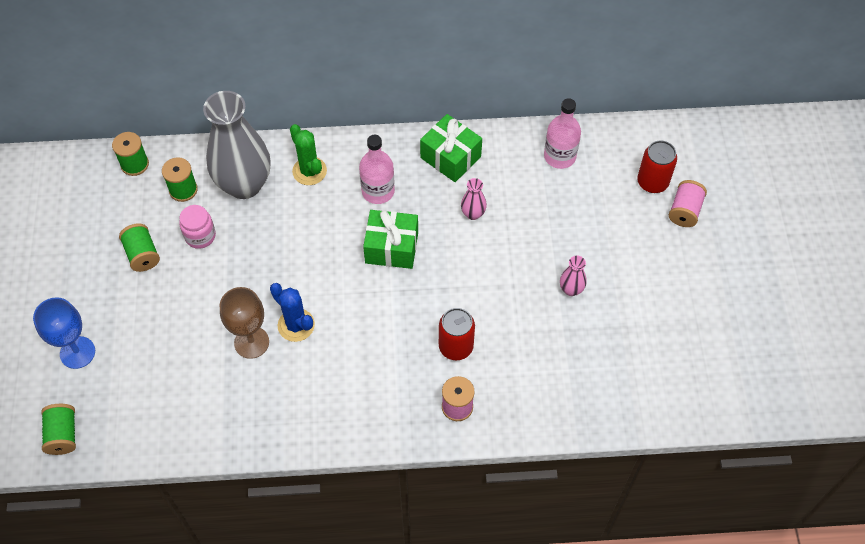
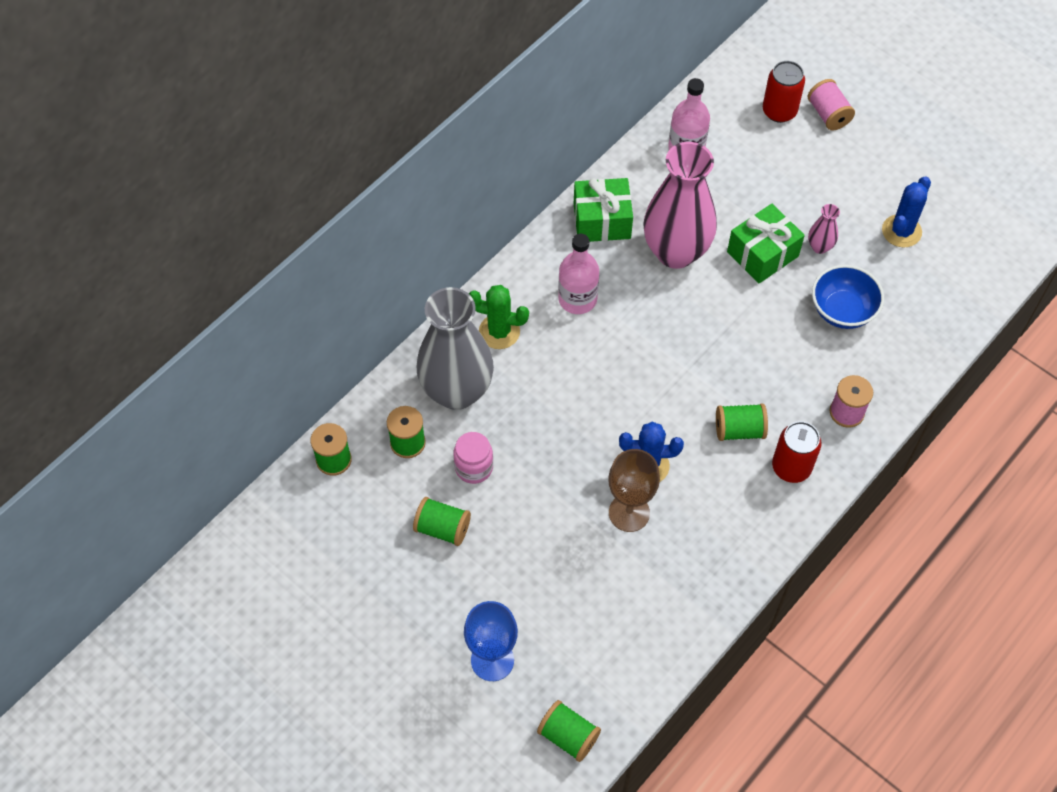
camera: 45 degrees left, 0 degrees up
green gift [363,210,418,269] -> green gift moved to [727,204,805,283]
red can [439,308,475,360] -> red can moved to [772,421,822,483]
pink vase [461,178,487,220] -> pink vase [643,142,717,269], size x2.44
none -> green spool [716,404,768,441]
none -> blue bowl [812,265,884,329]
none -> blue cactus [882,176,931,247]

